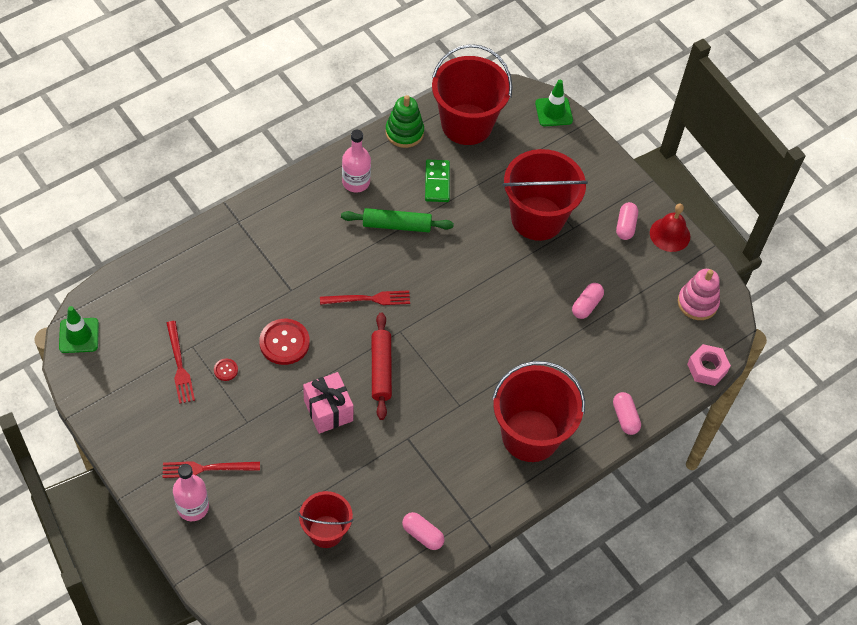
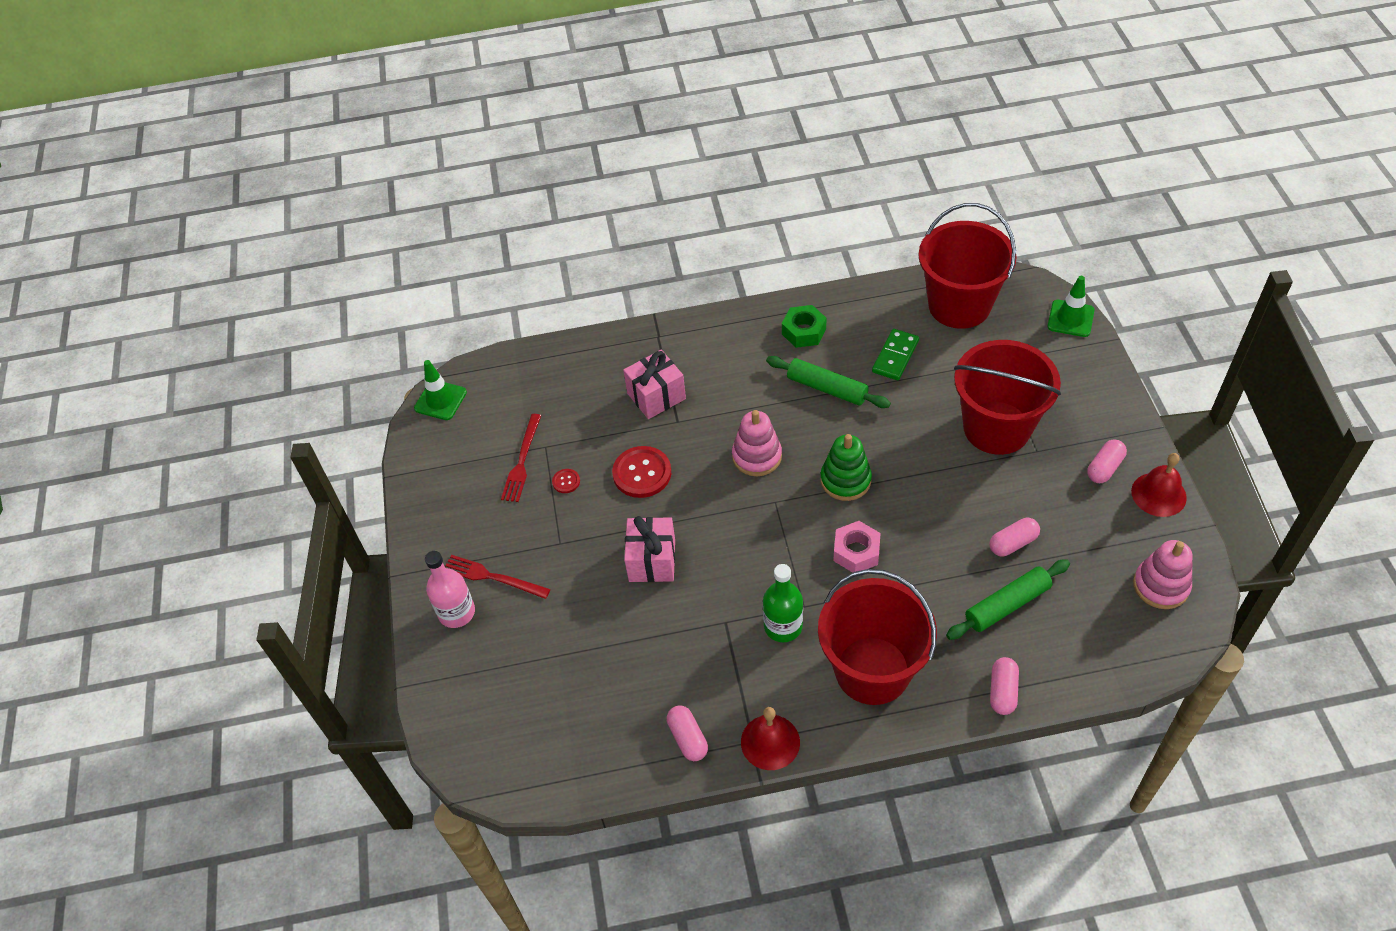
camera: 35 degrees right, 5 degrees down
red bucket [298,491,353,548] -> none
red fork [320,290,410,305] -> pink stacking toy [732,410,782,476]
pink bottle [342,130,371,193] -> green nut [782,305,827,348]
red rolling pin [372,312,392,420] -> none
green stacking toy [385,95,424,148] -> green stacking toy moved to [820,434,872,501]
pink nut [687,344,731,386] -> pink nut moved to [833,521,880,573]
none -> pink gift [623,350,686,419]
none -> red bell [741,707,800,770]
none -> green bottle [763,564,803,642]
none -> green rolling pin [946,559,1070,640]

